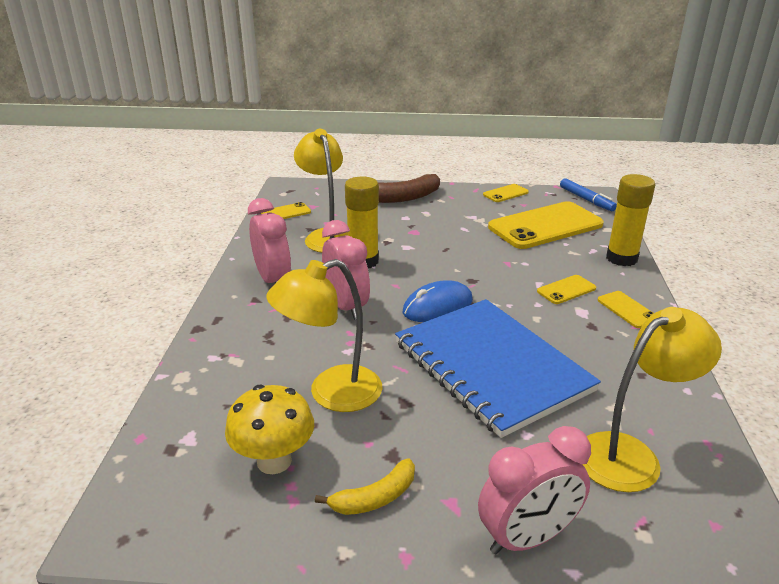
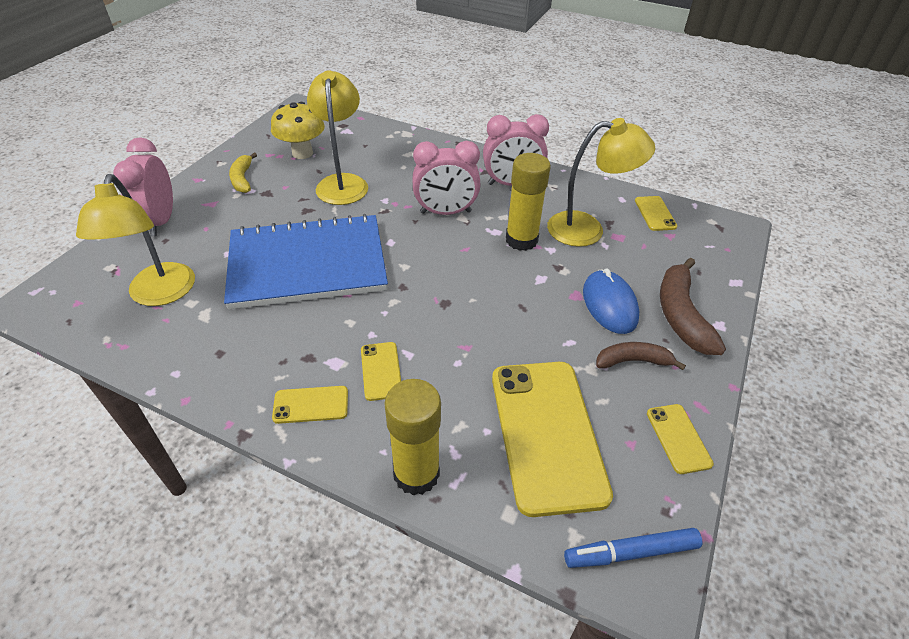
camera: 110 degrees right, 15 degrees up
blue mouse [403,280,473,322] -> blue mouse moved to [583,269,639,334]
none -> brown banana [596,342,686,370]

